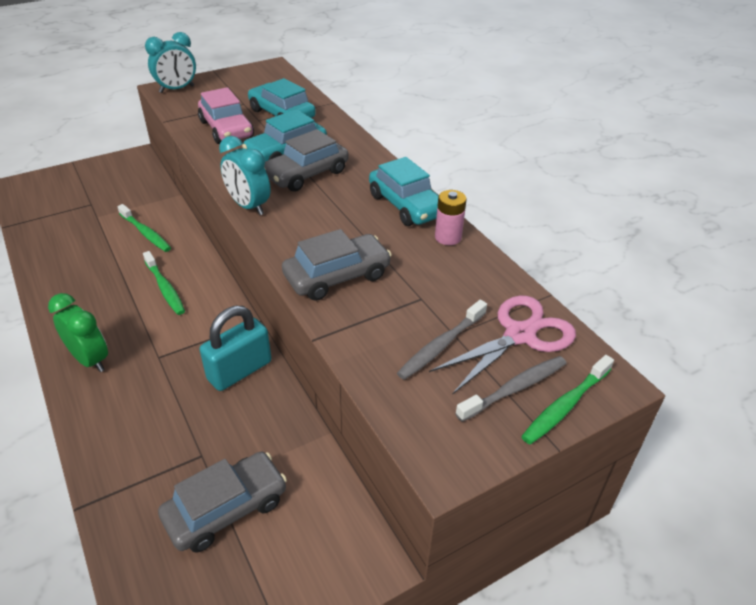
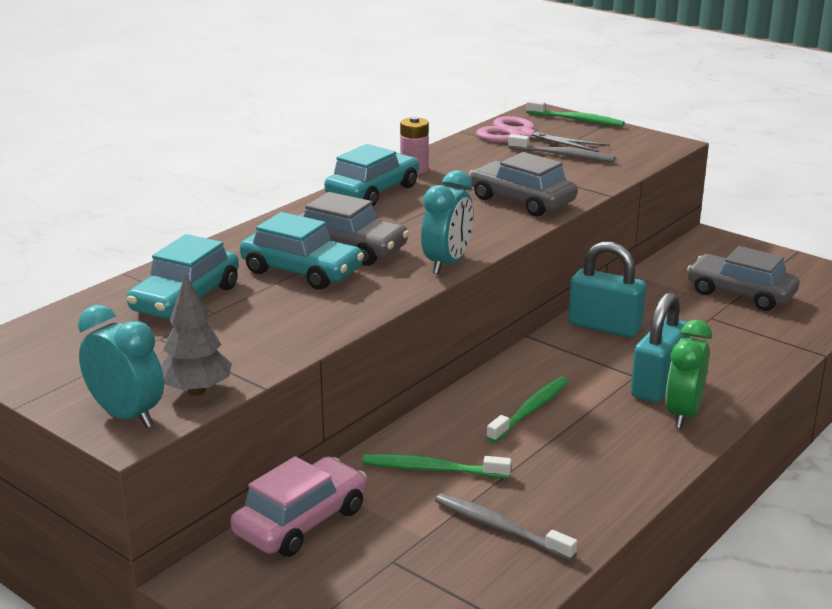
camera: 110 degrees left, 15 degrees down
green toothbrush [117,204,171,252] -> green toothbrush turned 105 degrees counterclockwise [362,454,512,478]
pink car [198,87,254,144] -> pink car moved to [230,456,367,557]
grey toothbrush [455,356,567,422] -> grey toothbrush moved to [435,493,577,561]
none -> grey tree [161,273,232,396]
none -> turquoise padlock [631,292,690,403]

